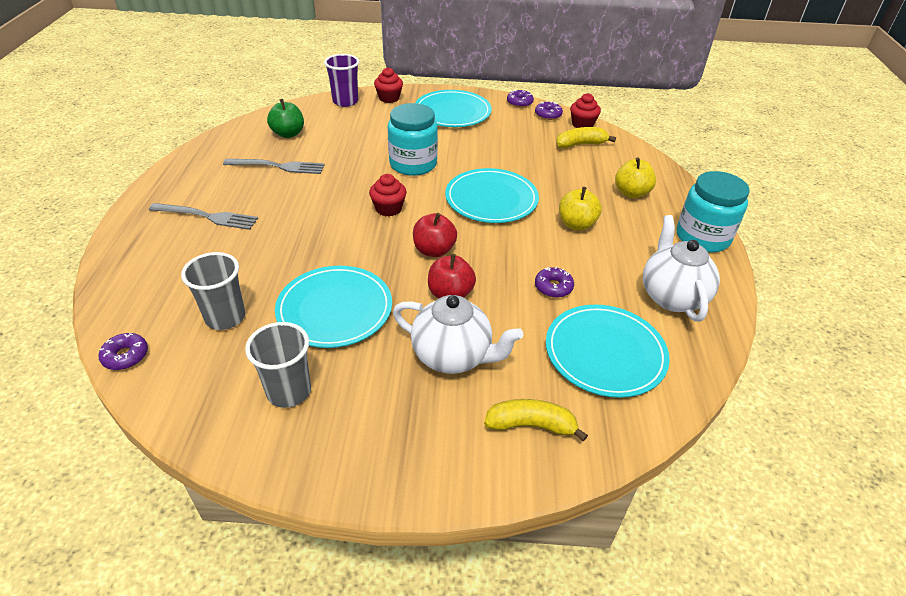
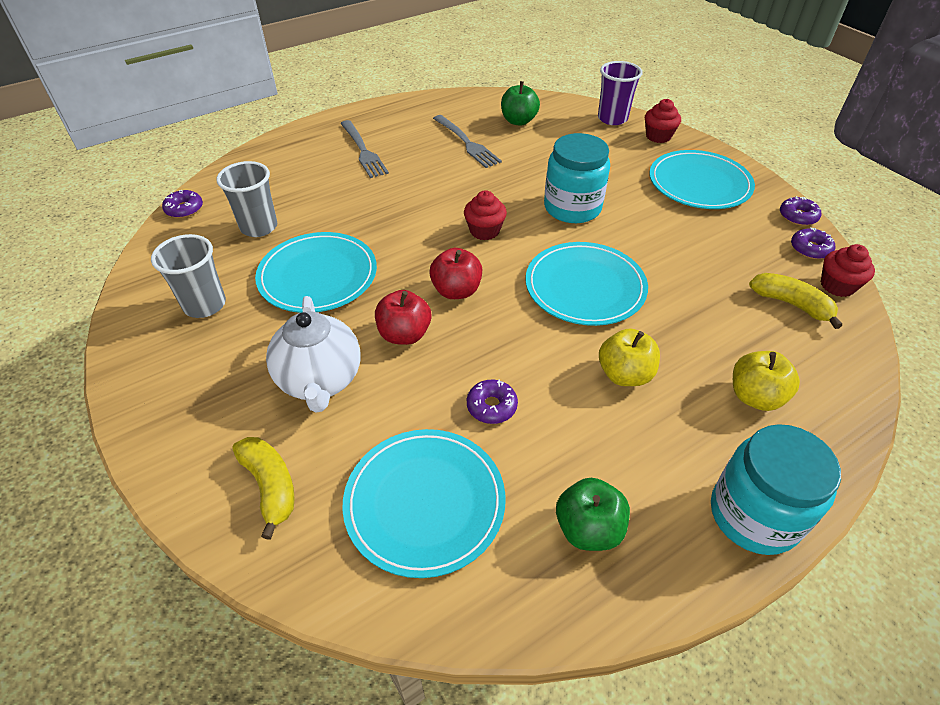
camera: 55 degrees right, 5 degrees up
white teapot [643,215,720,322] -> green apple [556,478,630,551]

